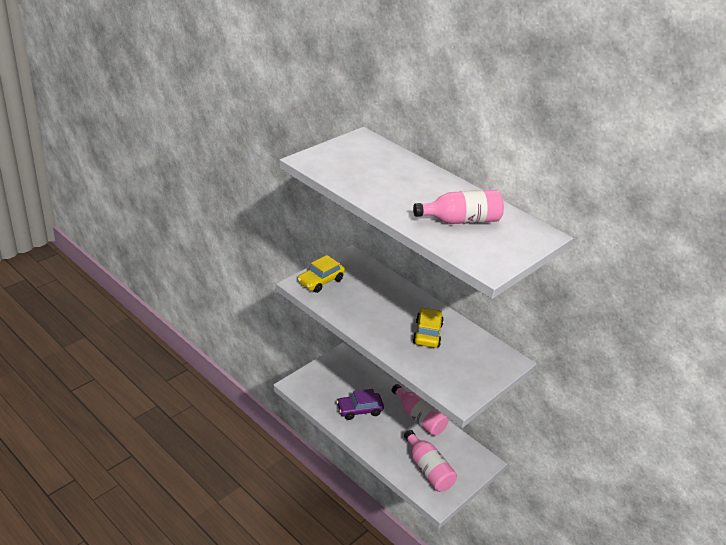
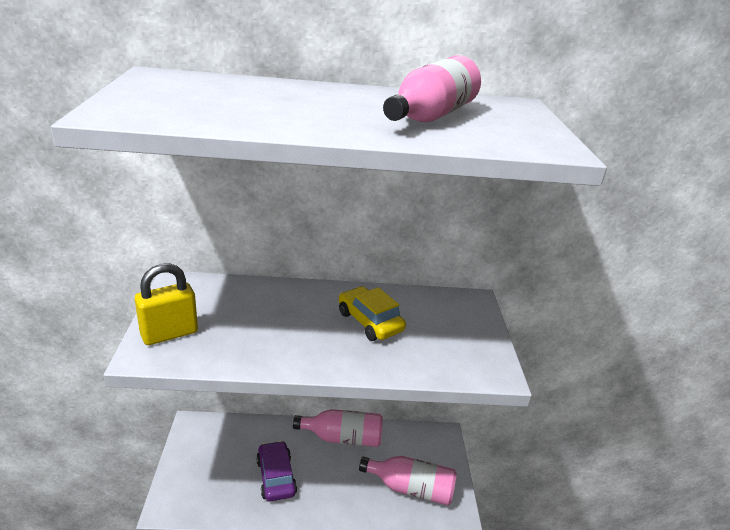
camera: 45 degrees left, 5 degrees down
yellow car [297,255,345,293] -> yellow padlock [134,263,198,345]
purple car [336,389,384,420] -> purple car turned 135 degrees clockwise [256,441,297,502]

